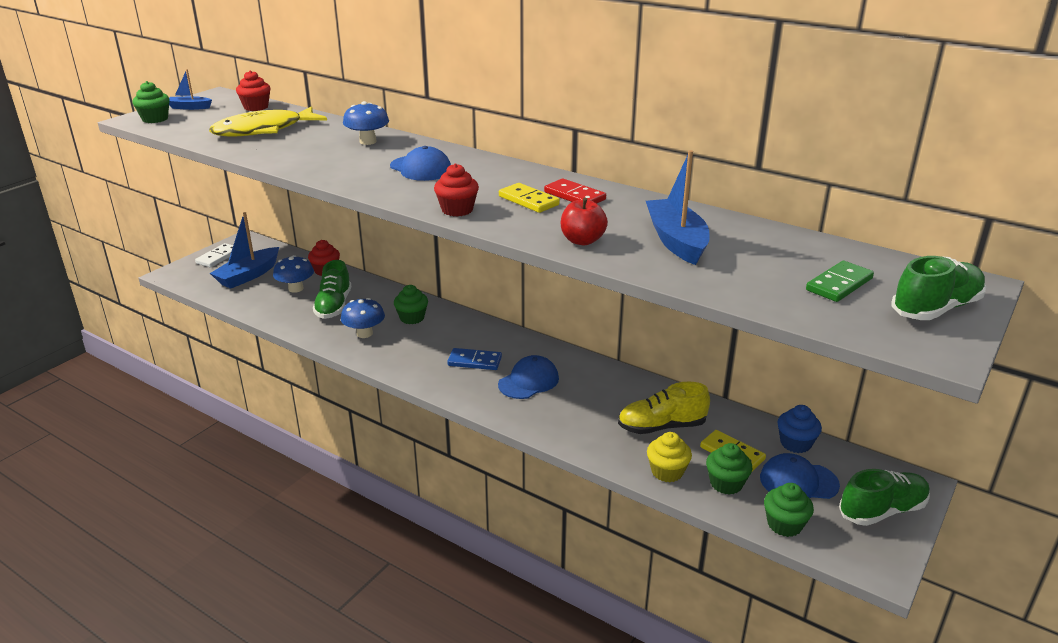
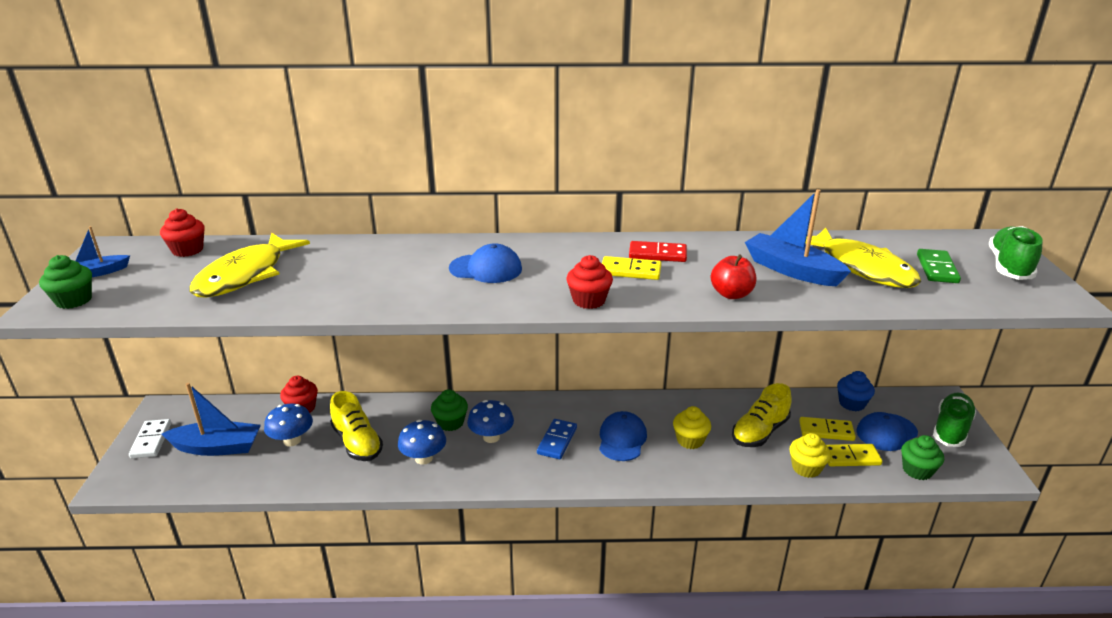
camera: 35 degrees left, 0 degrees up
blue boat [210,212,279,289] -> blue boat turned 90 degrees counterclockwise [162,383,261,456]
green shoe [313,260,351,319] -> yellow shoe [330,391,383,461]
blue mushroom [343,101,389,145] -> blue mushroom moved to [467,400,514,443]
blue domino [447,348,502,370] -> blue domino turned 45 degrees counterclockwise [537,419,577,459]
green cupcake [706,443,752,495] -> yellow domino [826,444,883,466]
none -> yellow cupcake [673,406,711,449]
none -> yellow fish [805,228,921,288]

